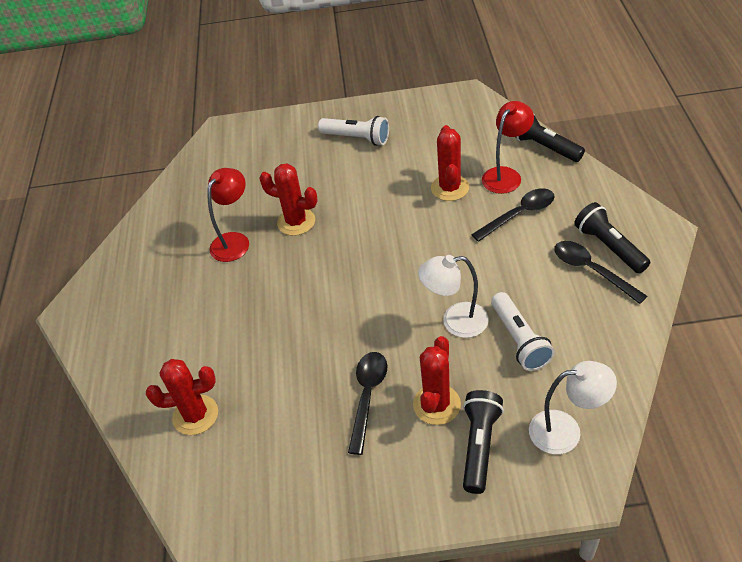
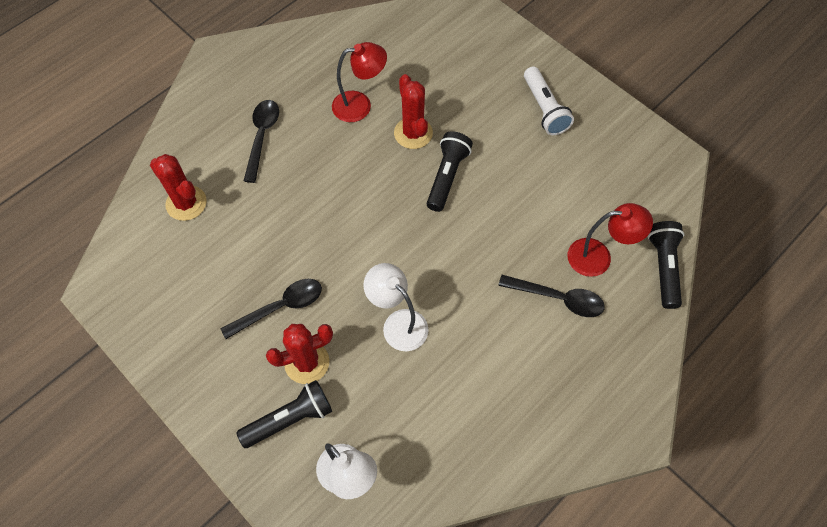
camera: 45 degrees right, 15 degrees up
red cactus [431,125,469,201] -> none
white flashlight [491,292,555,371] -> none
black spoon [554,241,647,304] -> black spoon moved to [244,100,279,183]
black flashlight [574,202,650,273] -> black flashlight moved to [427,131,473,212]

